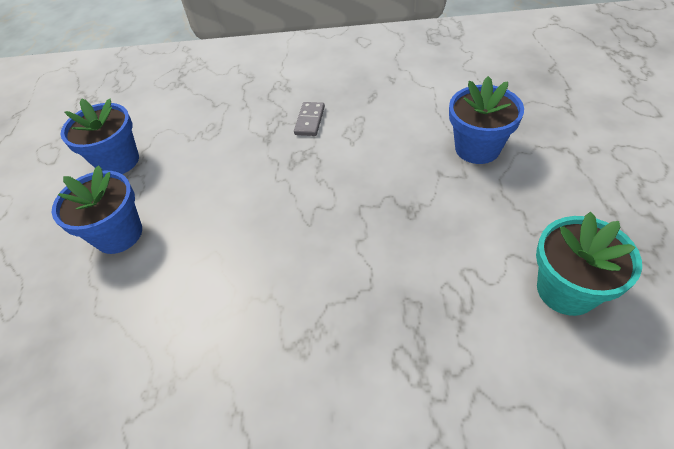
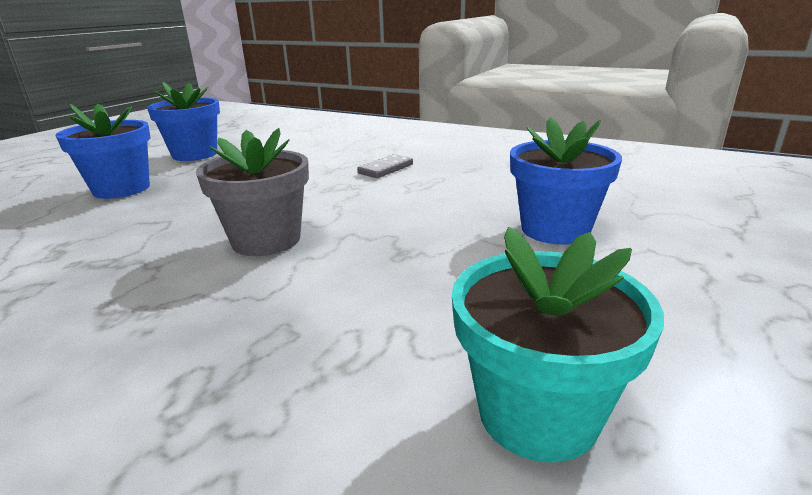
camera: 25 degrees right, 25 degrees down
none -> grey flower pot [196,128,309,256]

